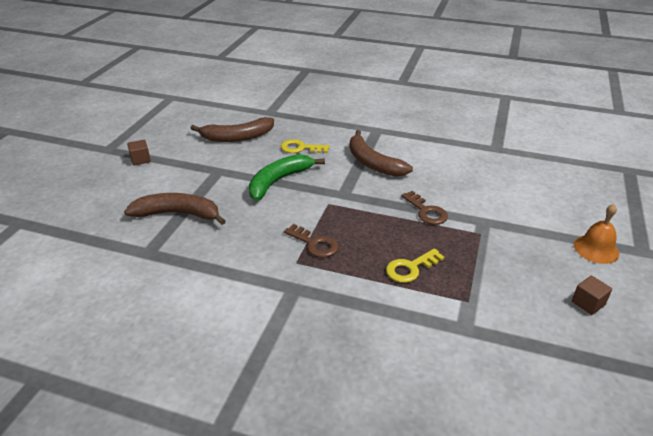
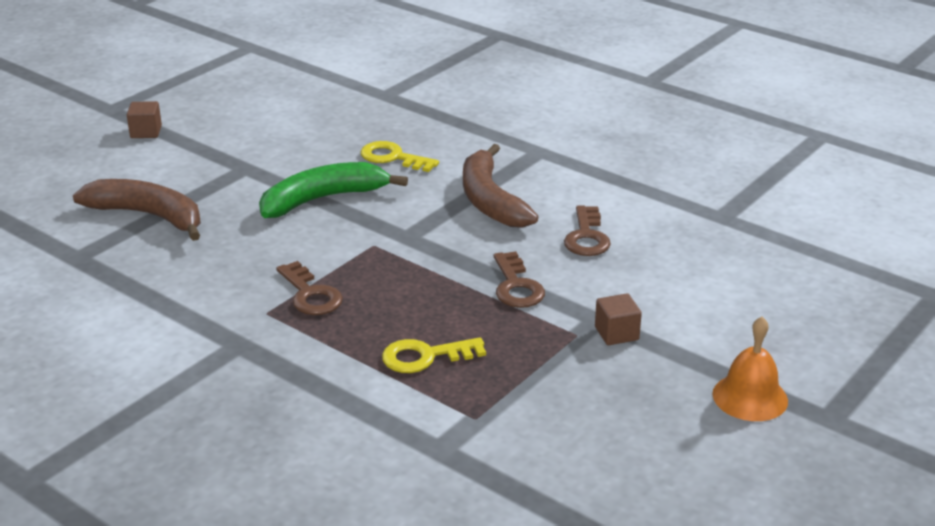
camera: 20 degrees right, 5 degrees down
brown banana [190,117,274,142] -> none
brown cube [572,276,612,315] -> brown cube moved to [595,293,642,345]
none -> brown key [564,205,611,256]

